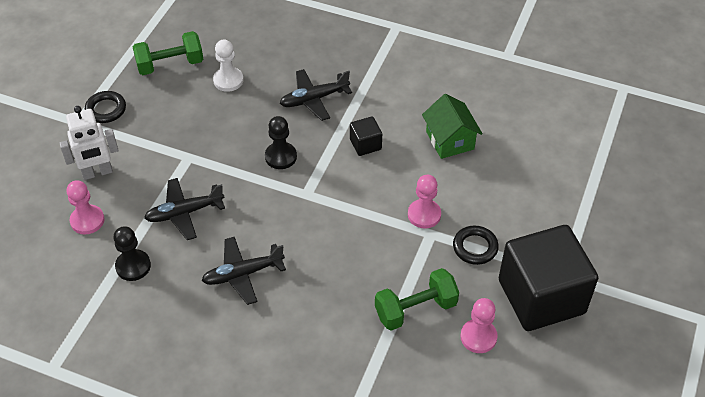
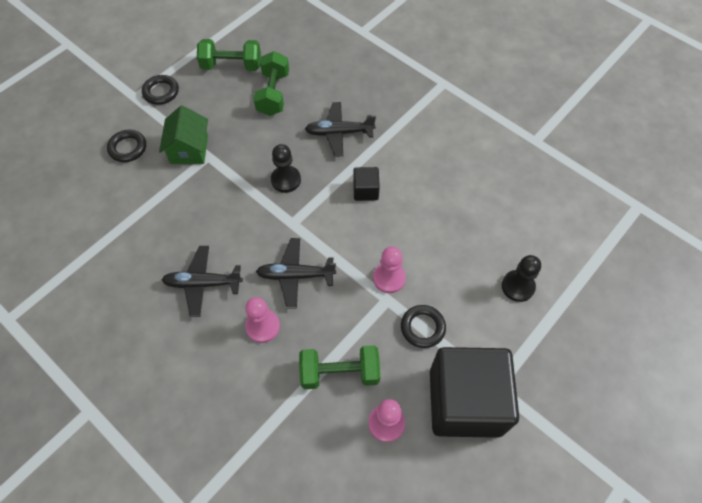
camera: 20 degrees right, 10 degrees up
white robot [60,106,119,180] -> black ring [107,130,146,162]
pink pawn [66,180,105,234] -> pink pawn moved to [245,297,280,343]
black pawn [113,227,151,281] -> black pawn moved to [502,255,541,302]
black plane [144,178,225,240] -> black plane moved to [256,238,336,308]
white pawn [213,40,244,92] -> green dumbbell [253,51,289,116]
green house [422,94,483,159] -> green house moved to [159,105,208,164]

